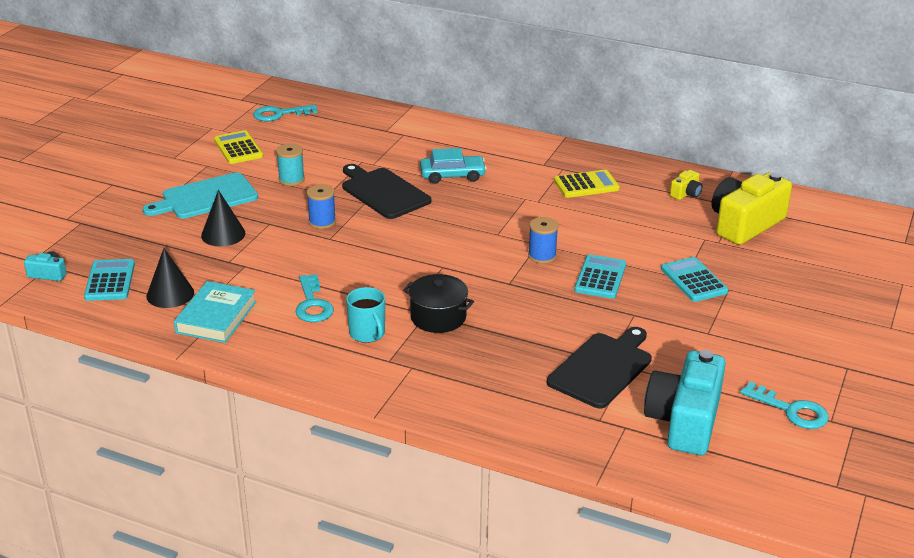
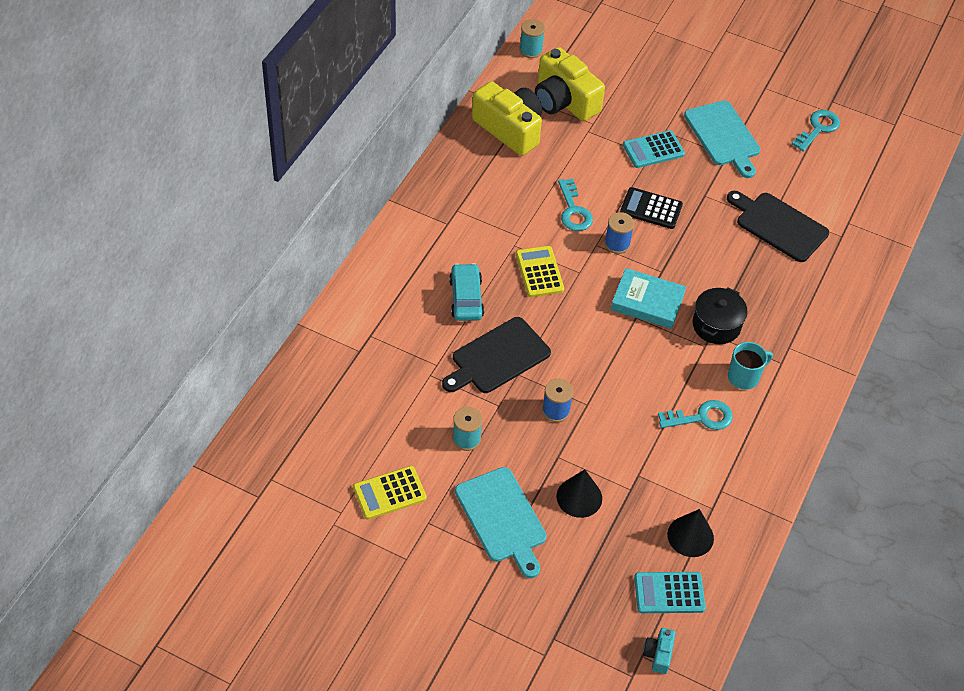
camera: 90 degrees left, 20 degrees up
turquoise book [174,281,257,343] -> turquoise book moved to [611,268,686,329]
turquoise key [253,105,317,121] -> turquoise key moved to [558,179,593,231]
yellow calculator [554,170,620,198] -> yellow calculator moved to [516,246,564,297]
turquoise calculator [574,254,626,299] -> black calculator [620,187,683,229]
turquoise camera [644,350,726,455] -> none
yellow camera [670,170,703,200] -> yellow camera [472,81,542,156], size x2.31
none -> turquoise spool [519,19,545,58]
none -> turquoise cutting board [684,100,760,178]

